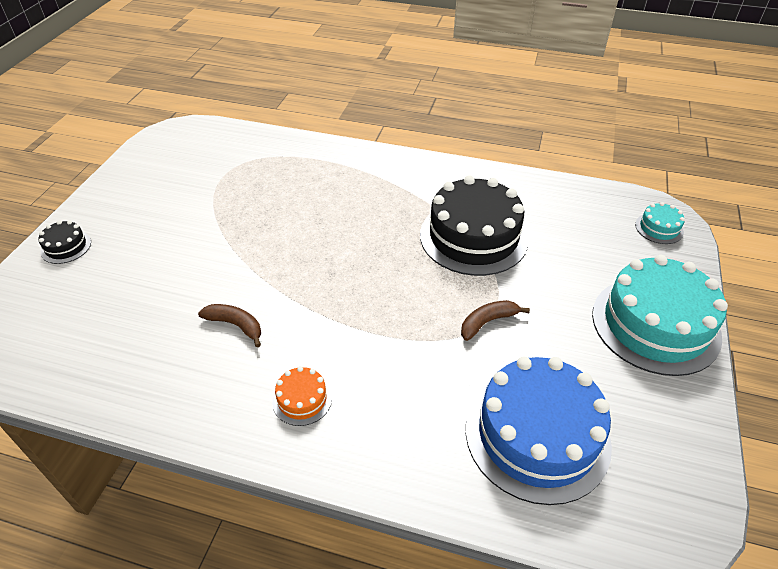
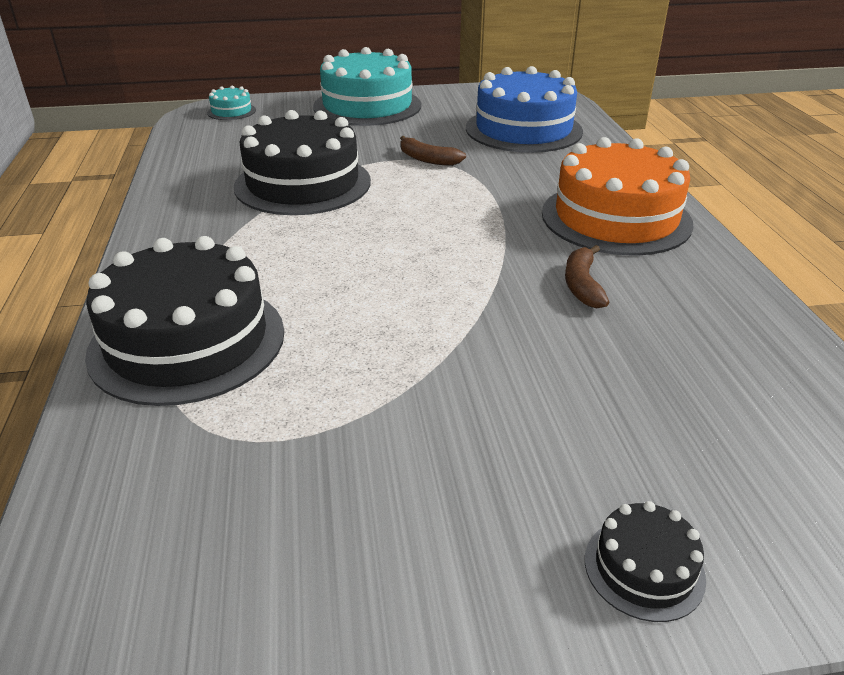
camera: 115 degrees left, 10 degrees down
orange cake [272,366,332,426] -> orange cake [542,137,694,256], size x2.30
none -> black cake [85,236,284,406]

